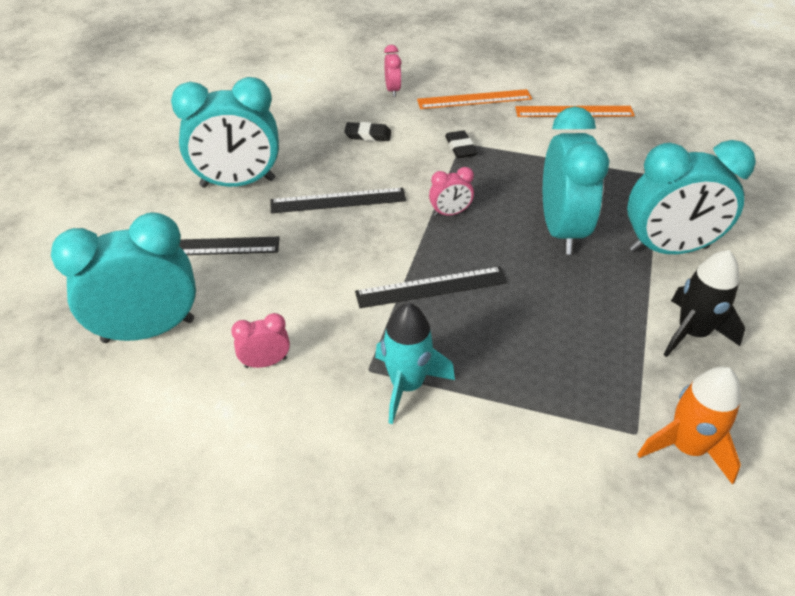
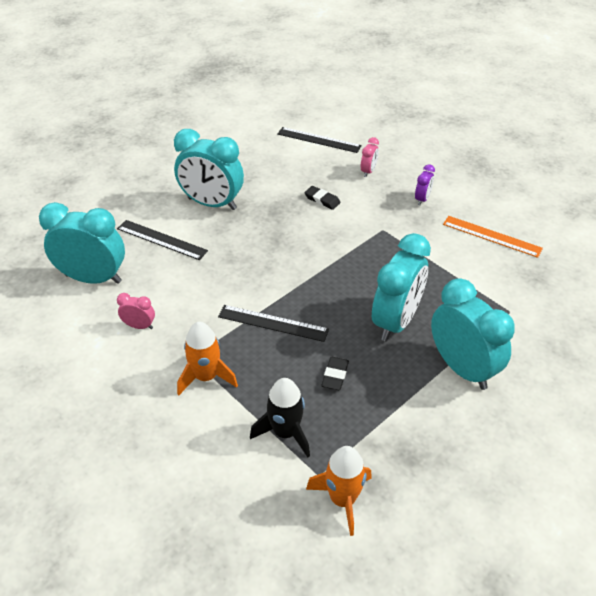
camera: 30 degrees right, 0 degrees up
black ruler [270,188,406,213] -> black ruler moved to [277,127,362,153]
turquoise rocket [375,303,455,424] -> orange rocket [177,322,238,395]
orange ruler [417,89,532,109] -> purple clock [415,164,435,206]
pink clock [429,167,474,217] -> none
black eraser [445,130,477,158] -> black eraser moved to [321,357,349,390]
turquoise clock [627,140,756,254] -> turquoise clock turned 150 degrees counterclockwise [431,278,515,390]
black rocket [664,250,745,357] -> black rocket moved to [250,378,310,457]

